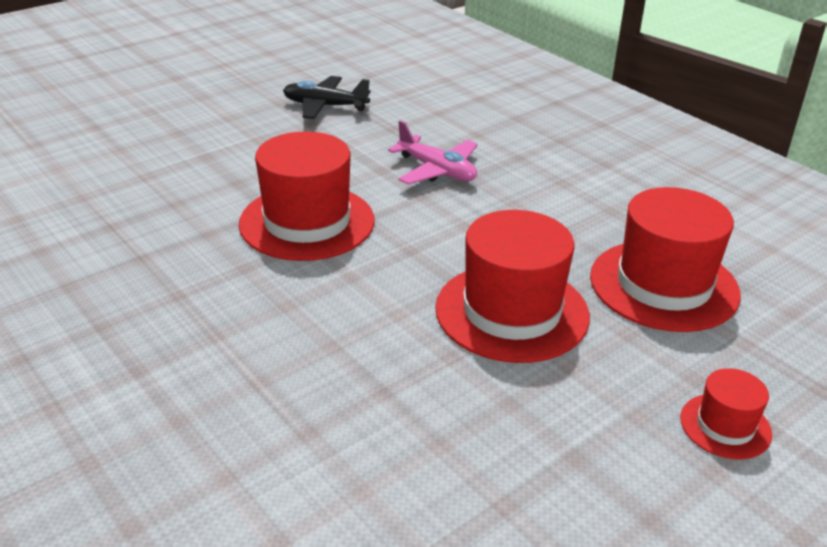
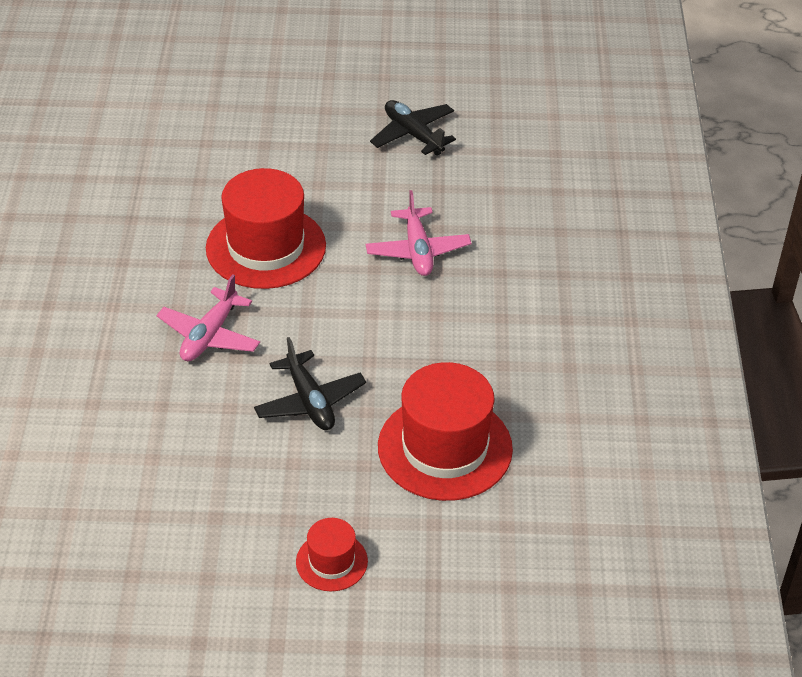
camera: 40 degrees right, 10 degrees up
red hat [435,210,590,363] -> black plane [254,337,366,430]
none -> pink plane [157,274,260,361]

